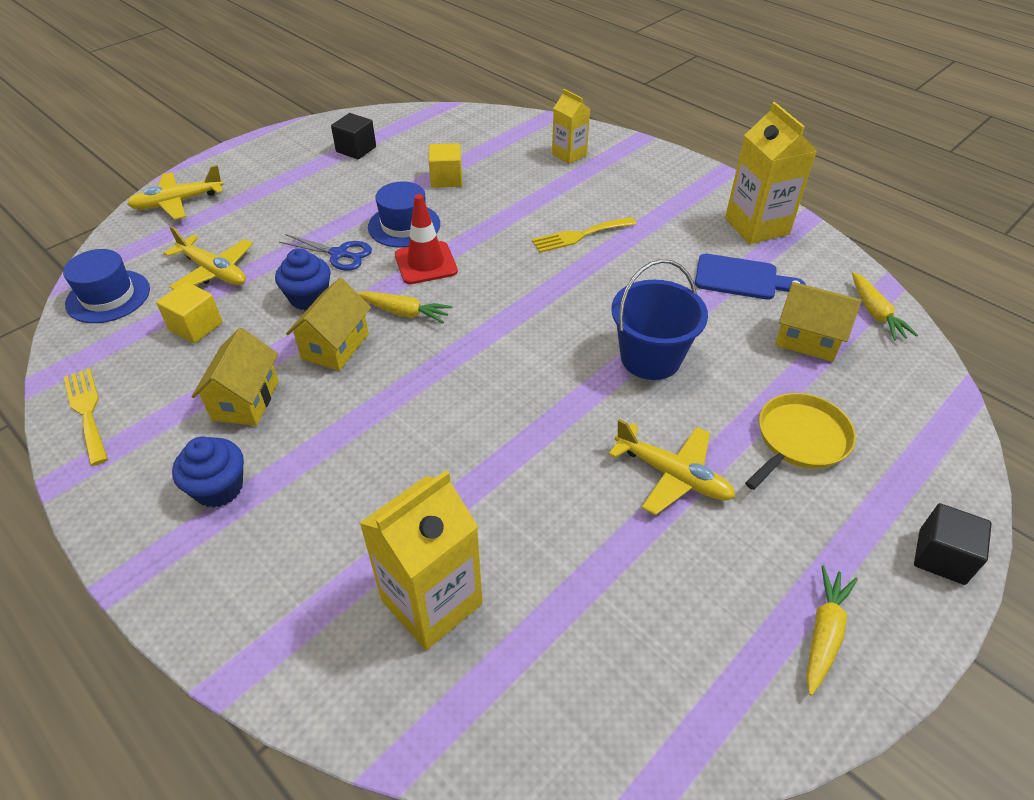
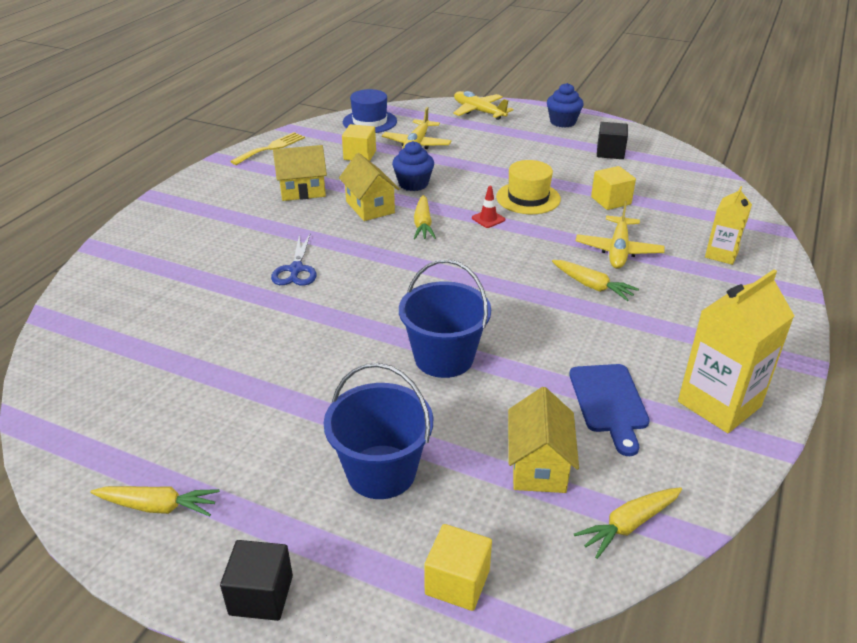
camera: 70 degrees right, 10 degrees down
blue cupcake [172,437,244,508] -> blue cupcake moved to [547,83,584,128]
blue scissors [279,234,372,271] -> blue scissors moved to [271,234,317,286]
yellow house [286,278,371,371] -> yellow house turned 60 degrees clockwise [339,153,400,221]
yellow carton [360,470,483,650] -> none
blue hat [368,181,440,248] -> yellow hat [496,160,561,214]
red traffic cone [395,194,458,284] -> red traffic cone [472,186,505,228], size x0.54
yellow fork [532,217,636,253] -> yellow carrot [552,260,639,301]
yellow plane [608,419,736,515] -> yellow plane moved to [576,201,665,269]
yellow pan [745,393,856,490] -> blue bucket [324,363,433,499]
none -> yellow cube [425,524,492,611]

